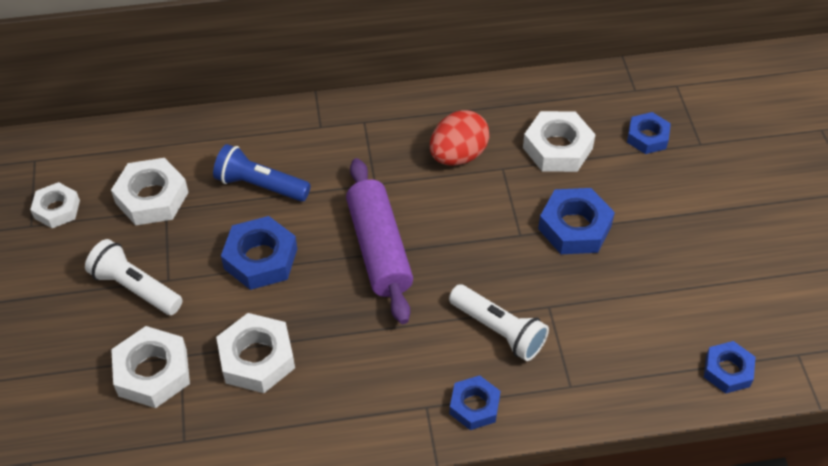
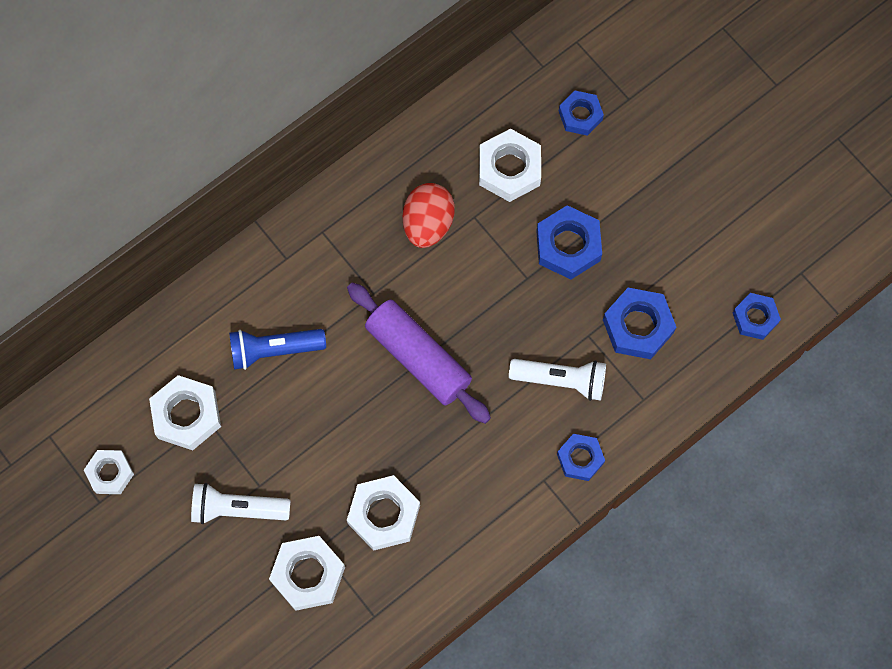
camera: 30 degrees left, 20 degrees up
blue nut [221,216,297,290] -> blue nut moved to [603,288,676,359]

